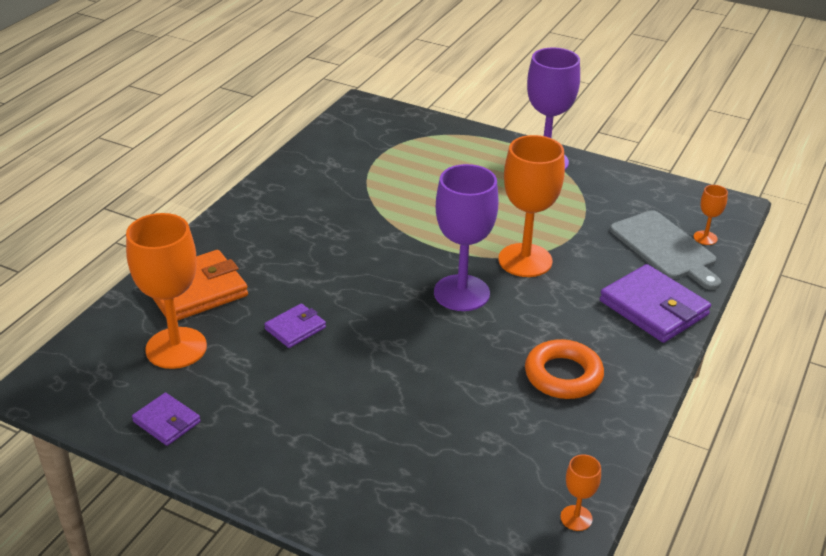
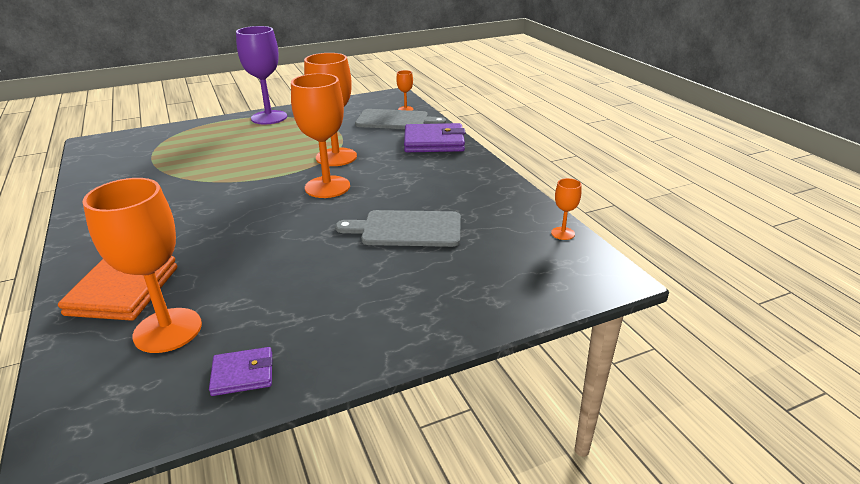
camera: 50 degrees left, 5 degrees down
purple wallet [264,303,326,348] -> none
purple goblet [434,164,498,311] -> orange goblet [291,73,350,198]
orange ring [525,339,604,399] -> none
none -> grey cutting board [335,210,461,247]

